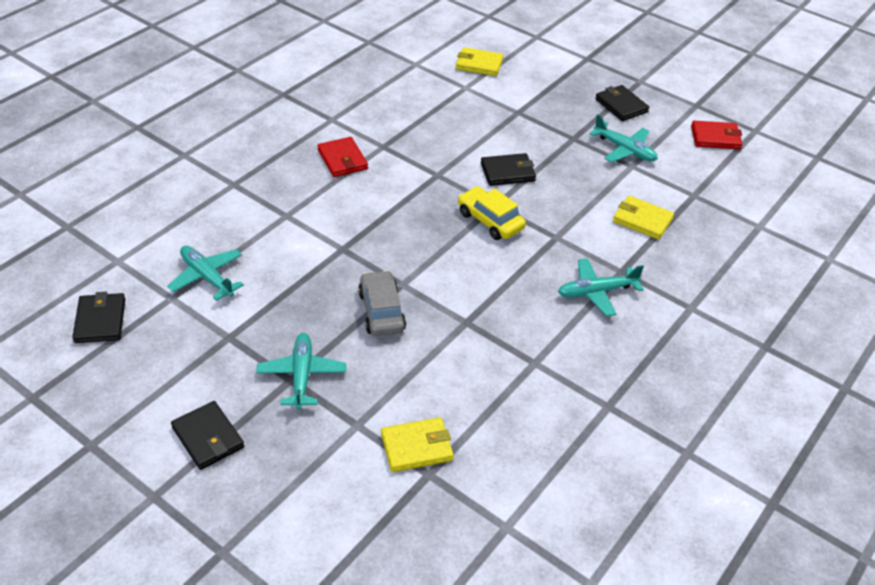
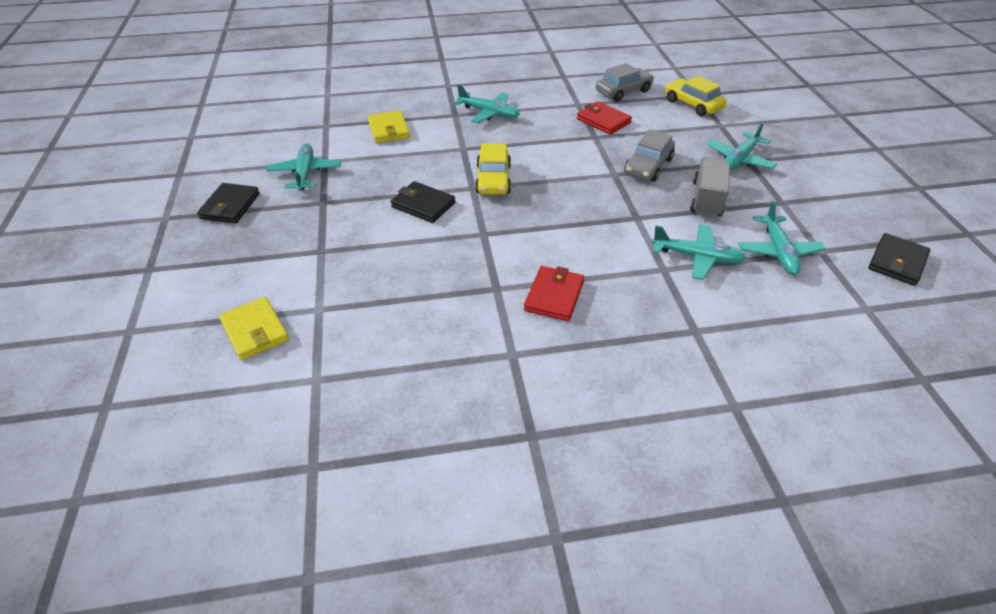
camera: 135 degrees left, 0 degrees up
black wallet [171,401,244,470] -> none
yellow wallet [381,417,454,472] -> yellow car [665,76,727,116]
red wallet [691,121,743,149] -> red wallet moved to [577,102,632,135]
none -> grey car [596,63,654,102]
none -> turquoise plane [652,224,746,280]
none -> grey truck [690,157,730,218]

